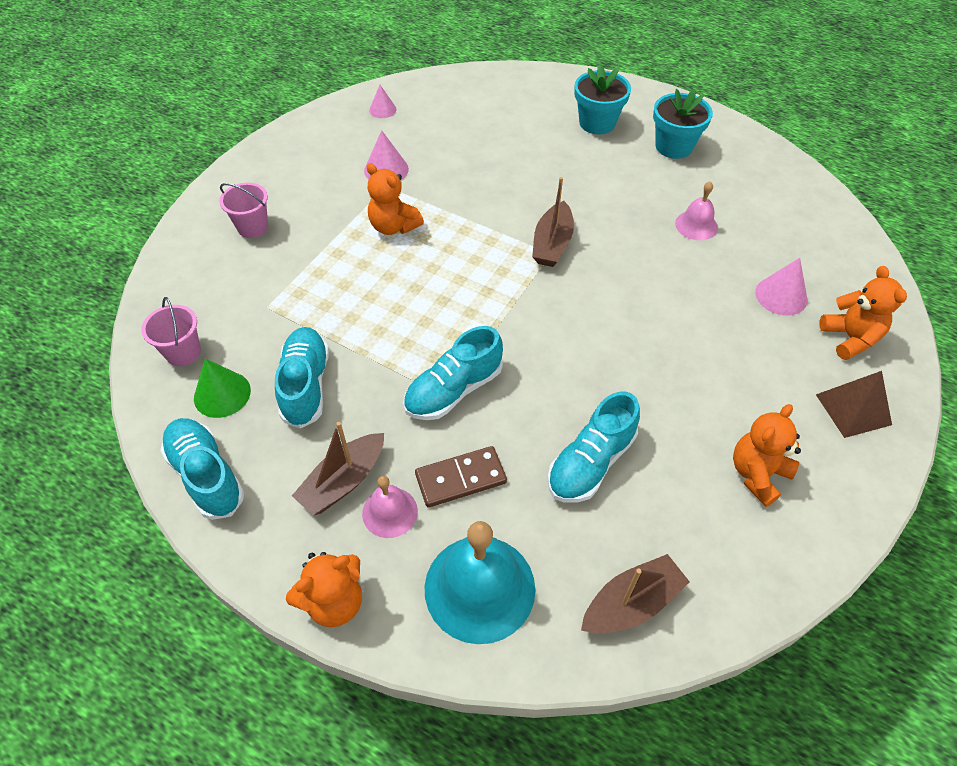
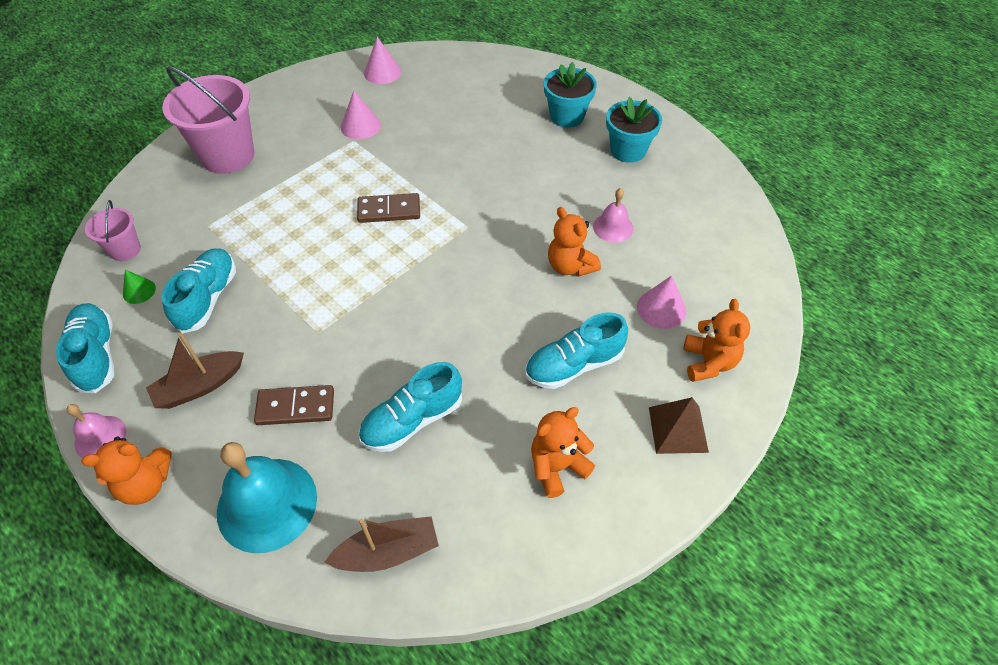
camera: 15 degrees right, 0 degrees up
green cone [194,359,251,418] -> green cone [123,270,156,304], size x0.66
pink bucket [219,183,268,238] -> pink bucket [162,66,254,174], size x1.97
pink bell [362,476,418,538] -> pink bell moved to [66,404,126,458]
orange teddy bear [367,163,424,235] -> orange teddy bear moved to [548,207,601,277]
pink cone [369,85,396,118] -> pink cone [364,37,401,84], size x1.52
turquoise shoe [403,326,503,420] -> turquoise shoe moved to [525,312,628,389]
brown boat [532,177,574,267] -> none
none -> brown domino [357,193,420,223]

